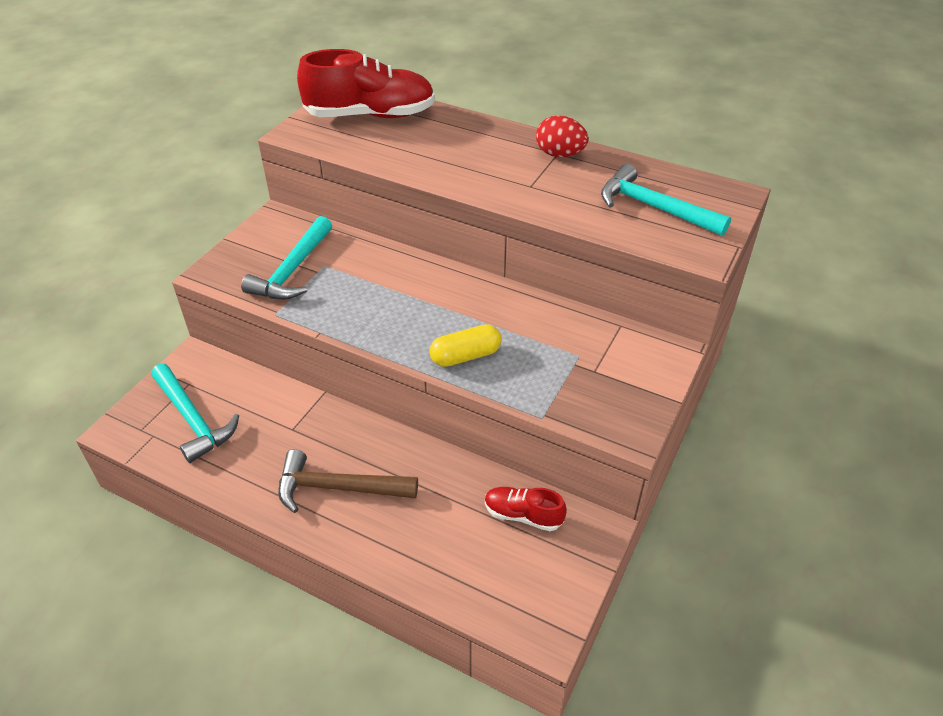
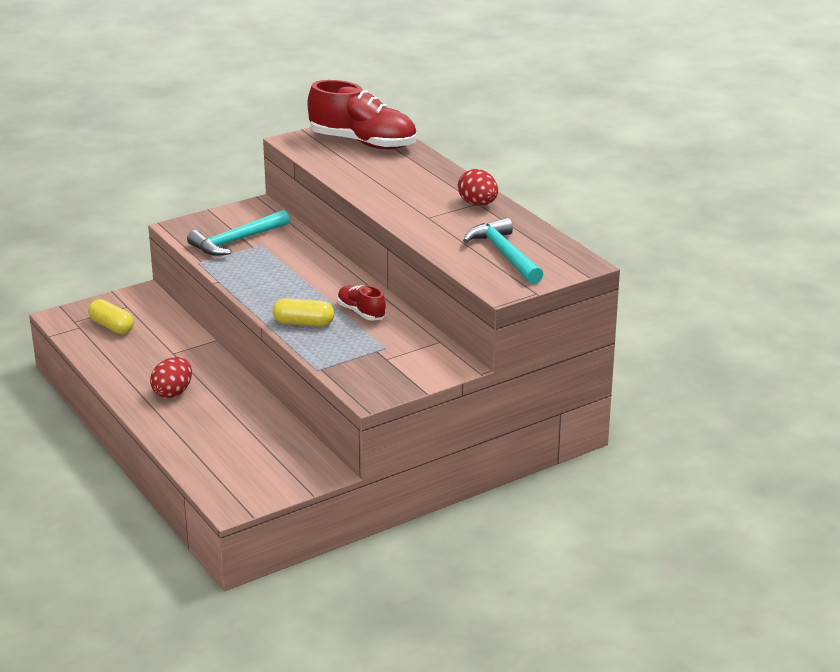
camera: 30 degrees right, 15 degrees down
turquoise hammer [151,363,239,463] -> yellow capsule [88,299,134,334]
brown hammer [278,449,418,513] -> red egg [150,357,192,398]
red shoe [485,487,566,531] -> red shoe moved to [337,285,386,321]

